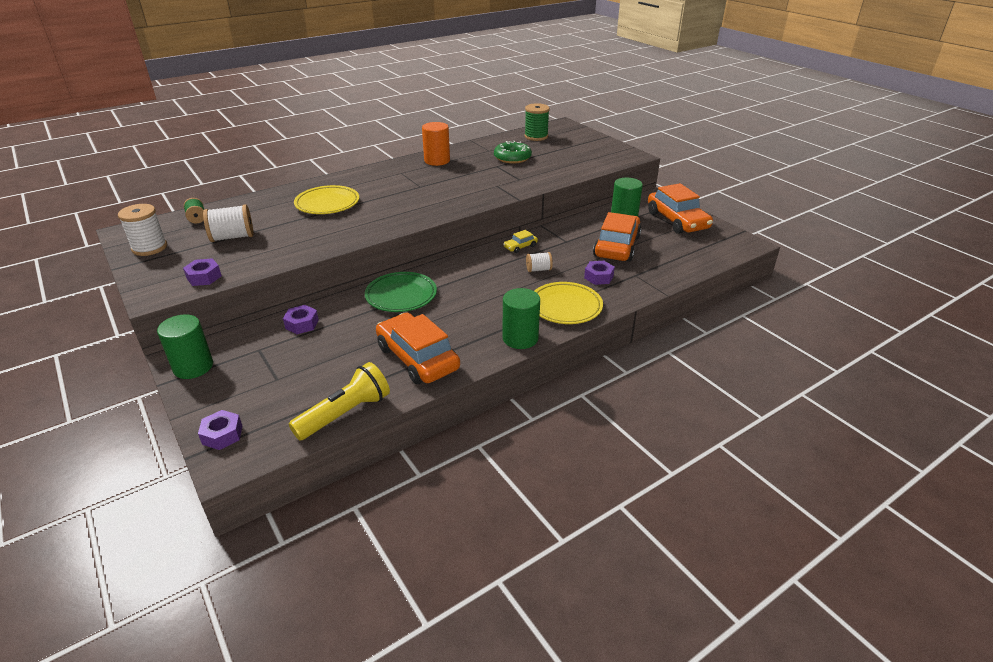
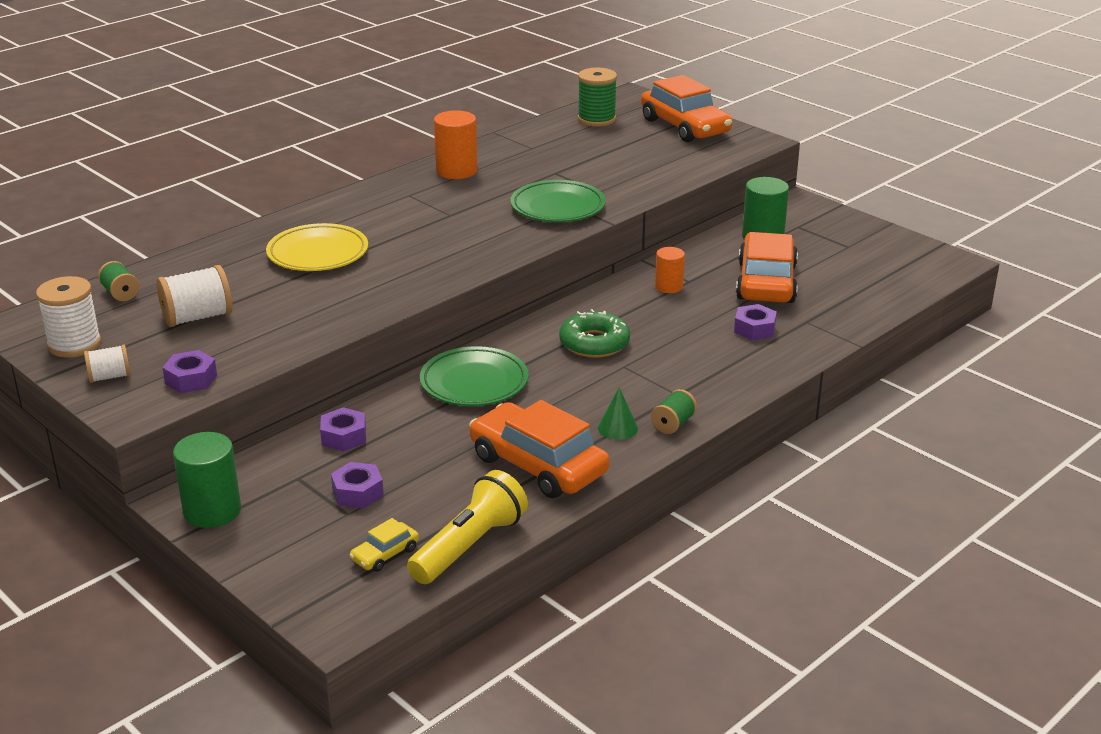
camera: 10 degrees left, 5 degrees down
purple nut [198,410,242,450] -> purple nut moved to [331,462,384,508]
green donut [494,141,532,164] -> green donut moved to [559,309,630,358]
green cylinder [502,288,540,349] -> green spool [651,389,697,434]
yellow car [503,230,538,253] -> yellow car moved to [349,518,419,572]
white spool [526,252,553,272] -> white spool moved to [84,345,131,383]
yellow plate [534,282,603,324] -> none
orange car [648,183,713,234] -> orange car moved to [641,75,732,142]
none -> green plate [510,180,606,222]
none -> green cone [598,387,638,440]
none -> orange cylinder [655,247,685,293]

